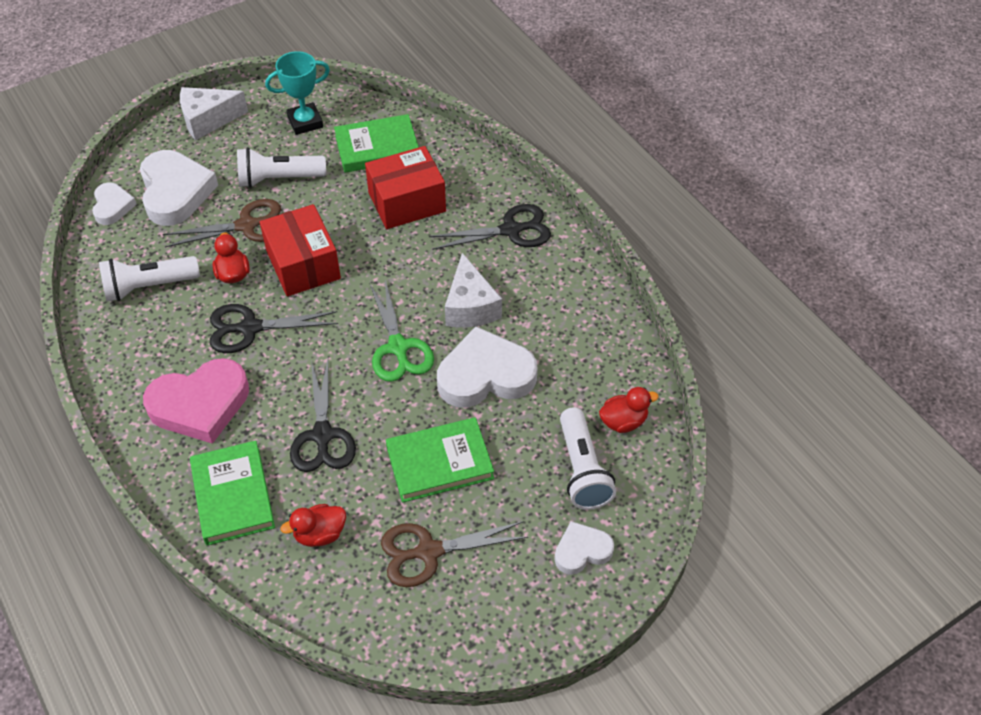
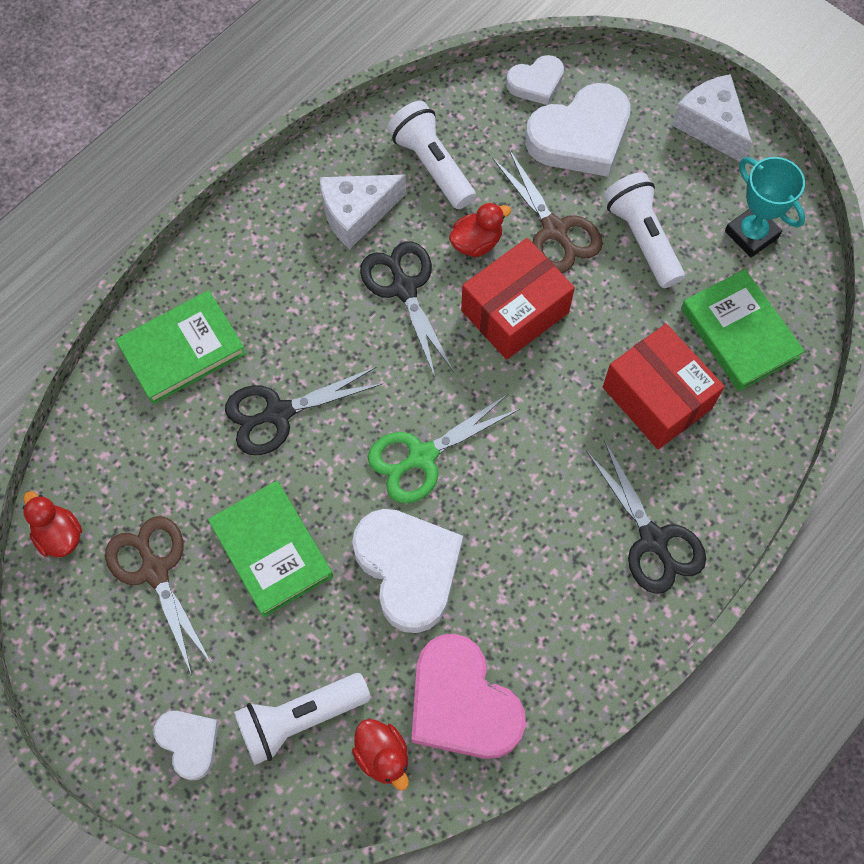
camera: 75 degrees right, 15 degrees up
pink heart [143,358,249,444] -> pink heart moved to [411,634,526,759]
red duck [281,504,346,547] -> red duck moved to [23,491,82,558]
white cheese [445,253,502,327] -> white cheese moved to [320,175,406,249]

